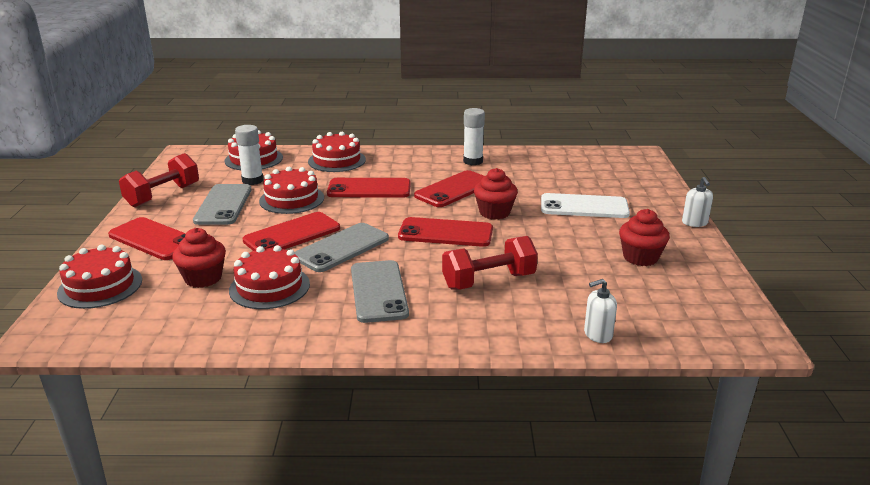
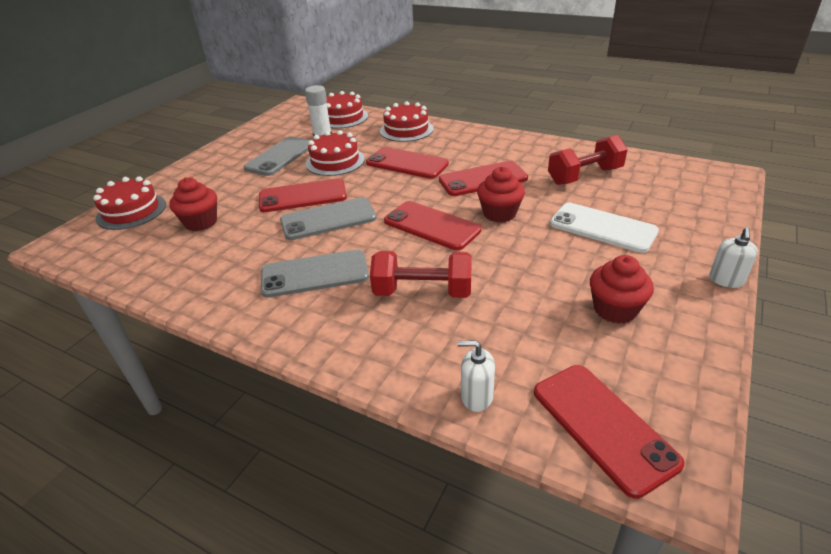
camera: 30 degrees right, 10 degrees up
red phone [108,217,186,260] -> red phone moved to [534,365,685,499]
red dumbbell [119,153,199,207] -> red dumbbell moved to [548,135,628,185]
red cake [229,245,310,309] -> none
grey phone [351,260,409,323] -> grey phone turned 60 degrees clockwise [261,250,369,298]
white glue stick [463,108,485,165] -> none

